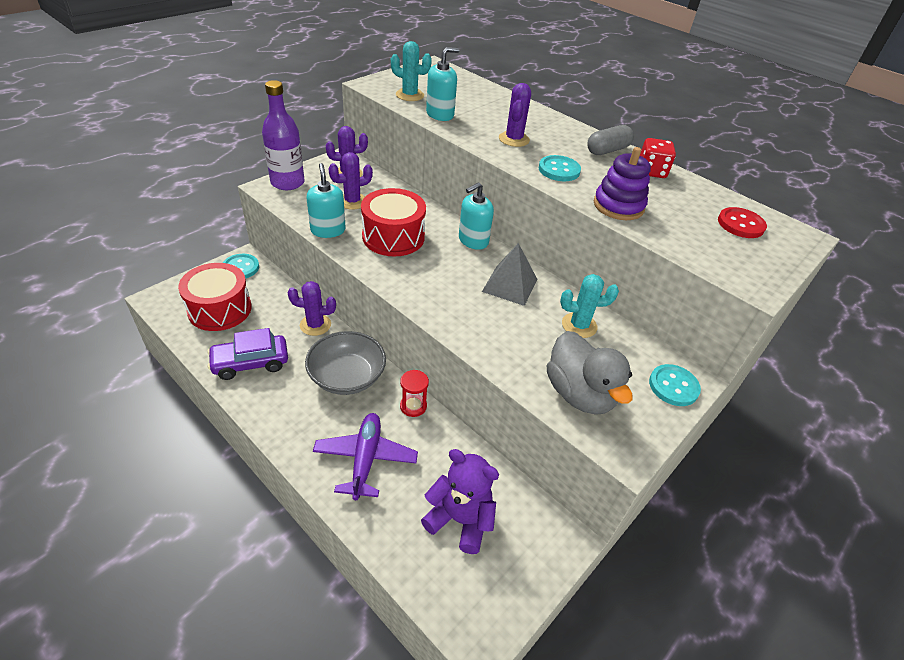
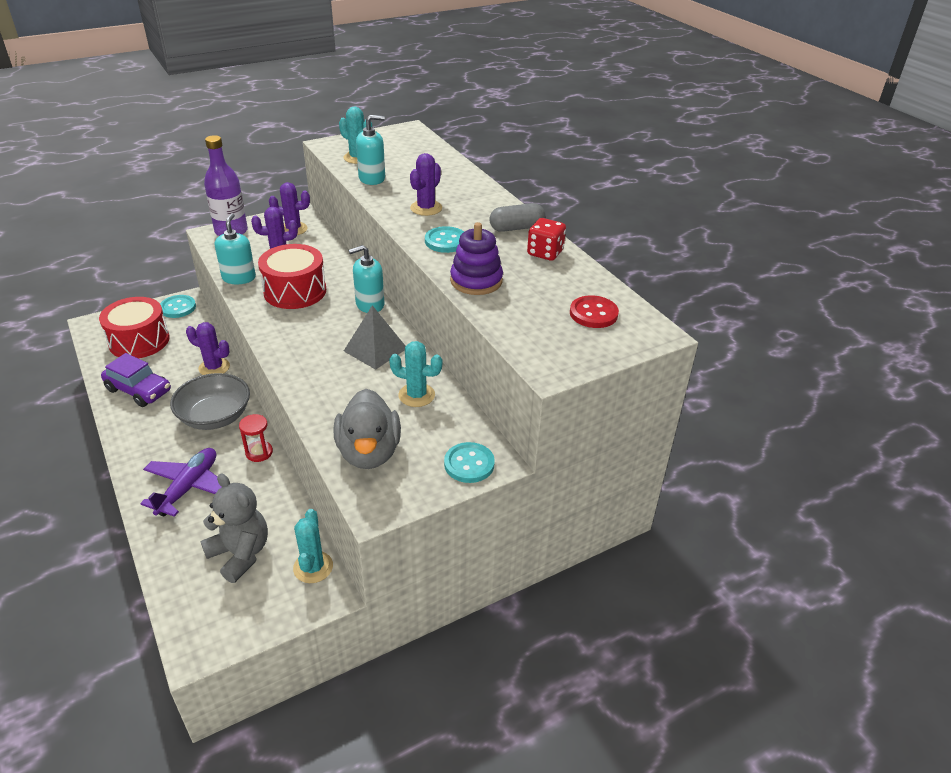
camera: 20 degrees right, 5 degrees down
purple car [207,328,288,380] -> purple car turned 150 degrees counterclockwise [101,353,171,407]
purple teddy bear [421,449,499,554] -> grey teddy bear [201,473,268,583]
none -> turquoise cactus [293,509,333,583]

